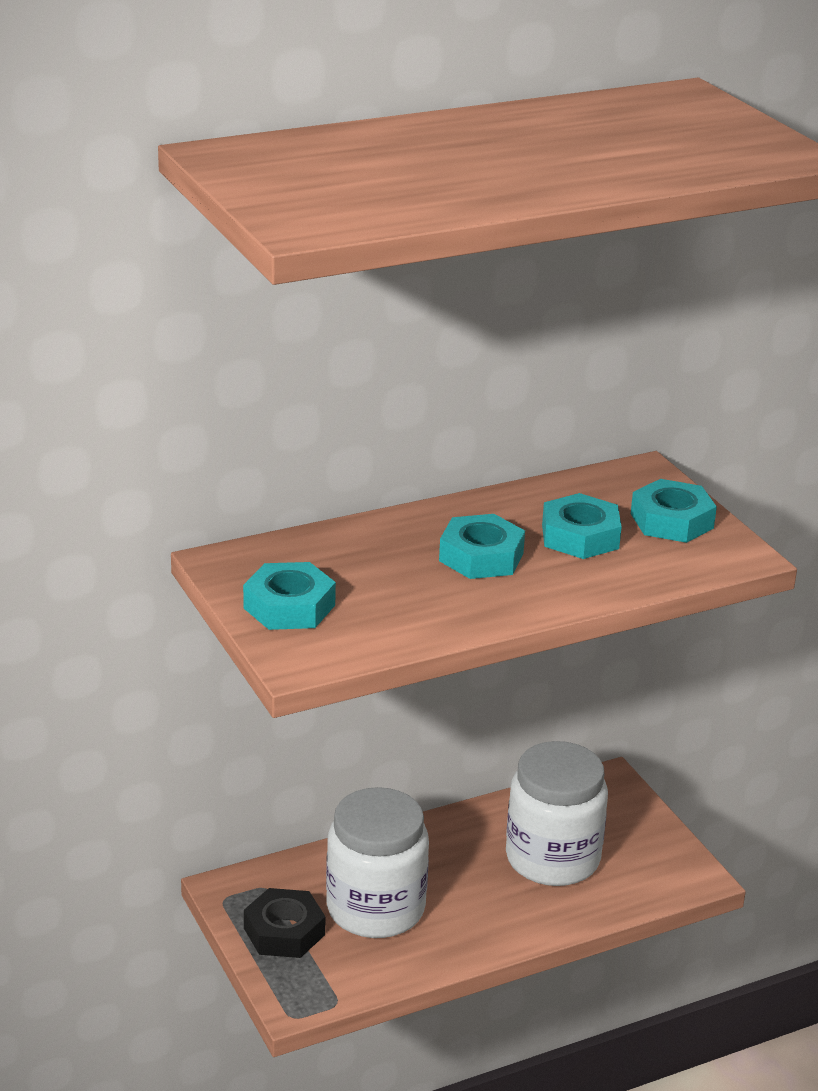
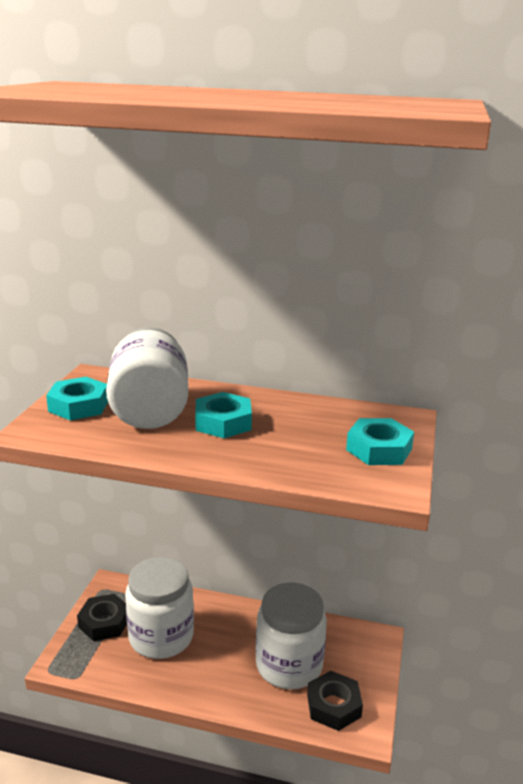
camera: 40 degrees right, 5 degrees down
turquoise nut [542,493,622,559] -> none
none -> white jar [106,327,188,429]
none -> black nut [307,671,363,731]

